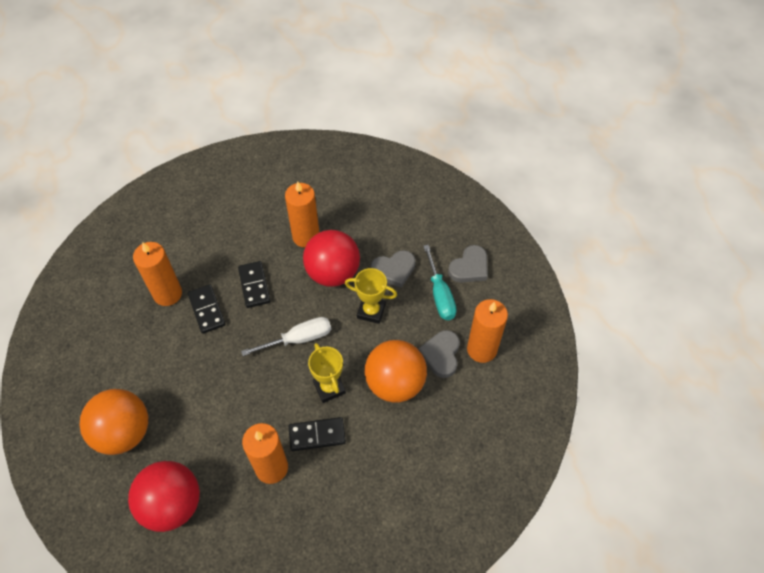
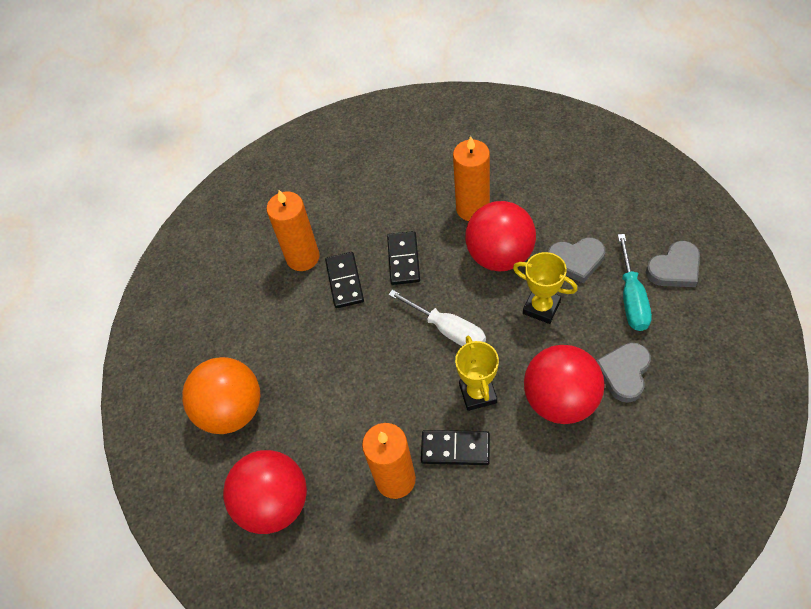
camera: 20 degrees right, 0 degrees up
white screwdriver [241,317,331,356] -> white screwdriver turned 45 degrees clockwise [388,290,486,346]
orange ball [365,340,427,403] -> red ball [524,345,605,424]
orange candle [467,299,508,363] -> none

